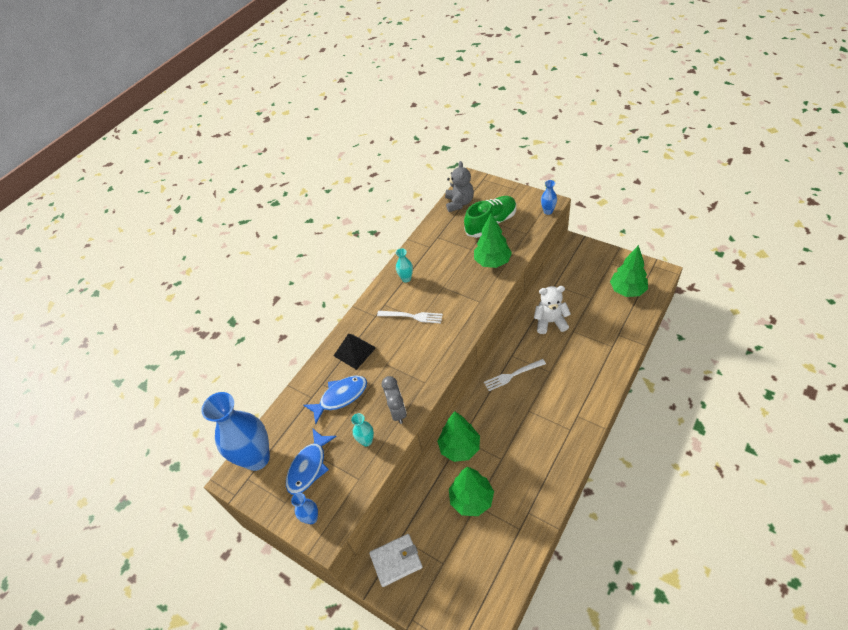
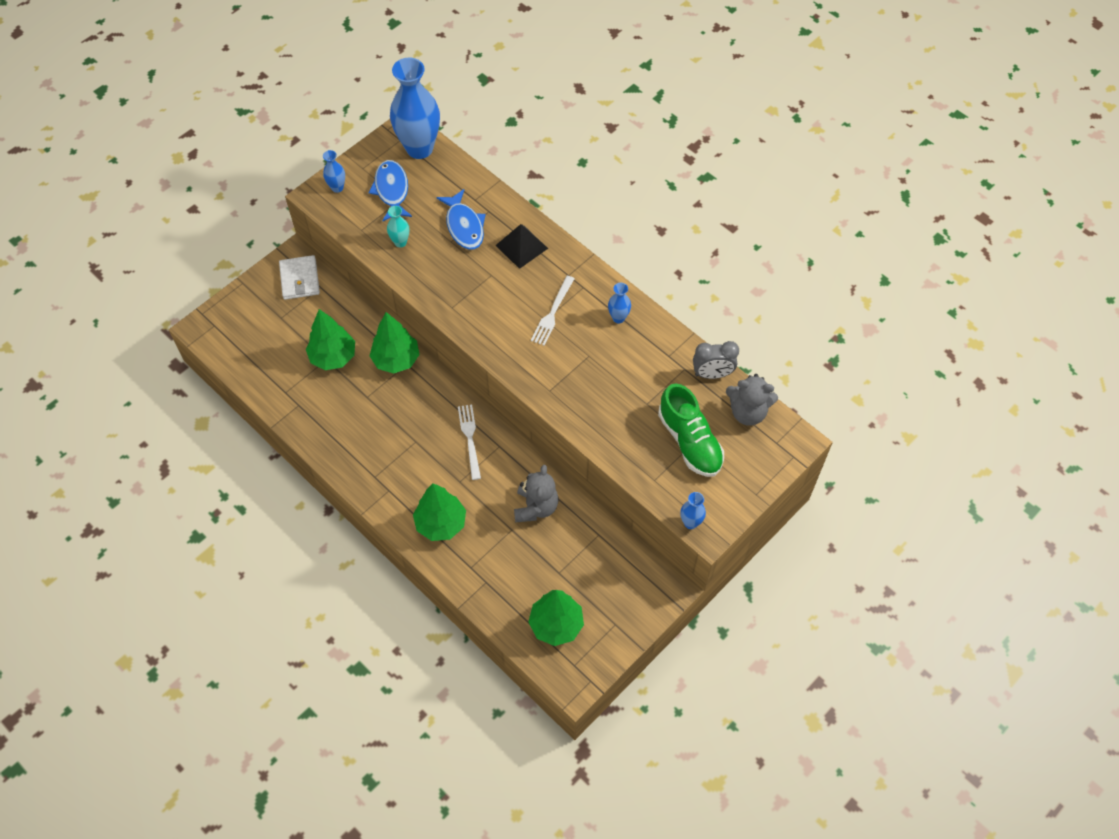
camera: 95 degrees right, 10 degrees up
blue fish [286,429,337,495] -> blue fish turned 45 degrees clockwise [368,160,412,221]
grey clock [382,376,407,424] -> grey clock moved to [693,341,739,379]
turquoise vase [396,248,413,283] -> blue vase [608,283,631,323]
green tree [474,213,512,268] -> green tree moved to [413,483,466,541]
white teddy bear [534,286,571,334] -> grey teddy bear [514,465,558,522]

